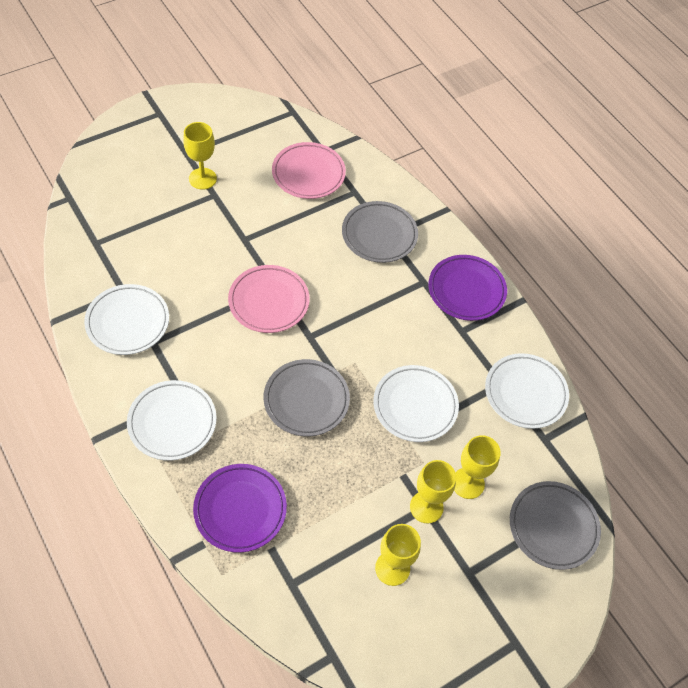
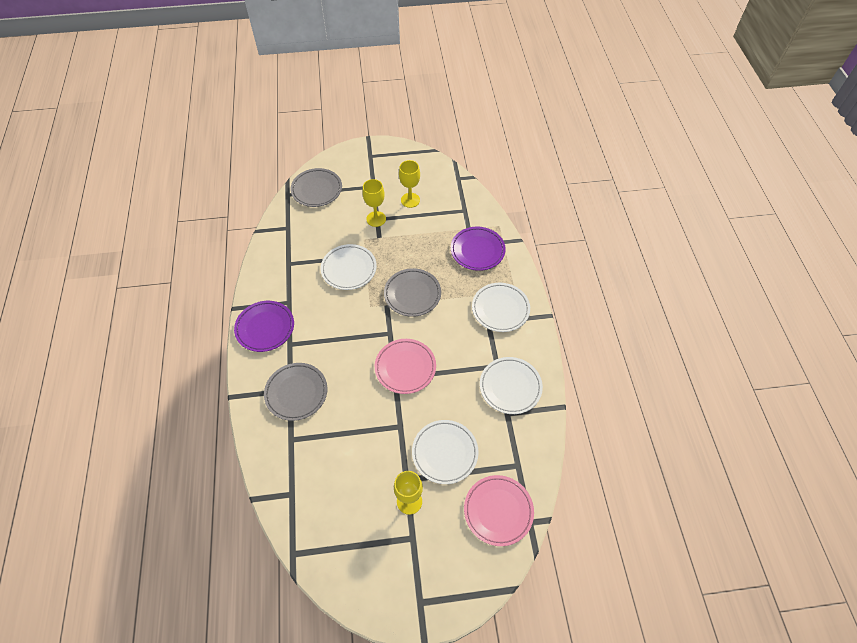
camera: 150 degrees left, 0 degrees up
pink plate [272,142,346,199] -> pink plate moved to [464,475,534,546]
yellow goblet [454,435,501,499] -> none
white plate [485,353,569,429] -> white plate moved to [412,420,479,484]

